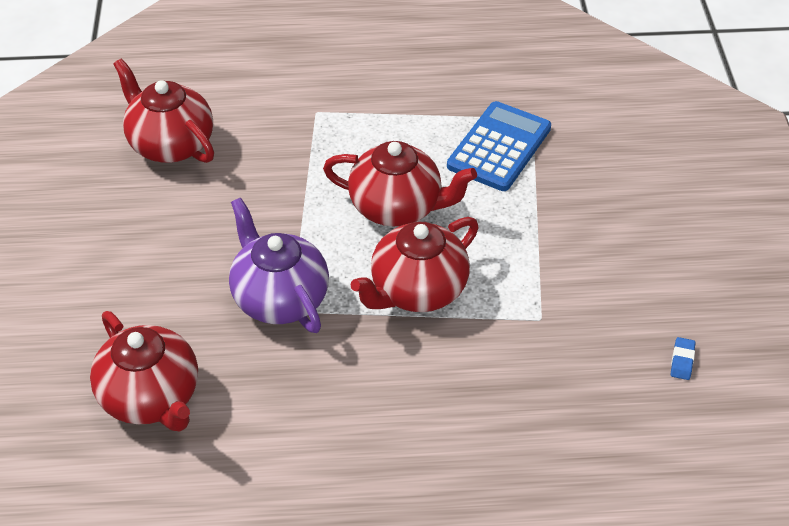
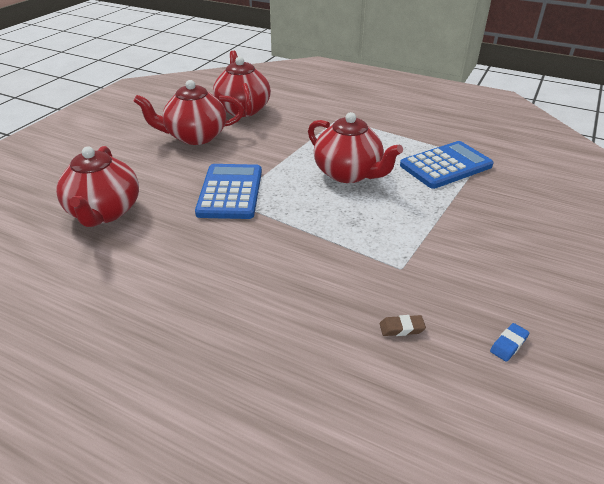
camera: 30 degrees right, 10 degrees down
purple teapot [229,198,329,333] -> blue calculator [195,164,262,219]
red teapot [351,217,479,312] -> red teapot moved to [134,80,244,145]
none -> brown eraser [380,315,426,336]

